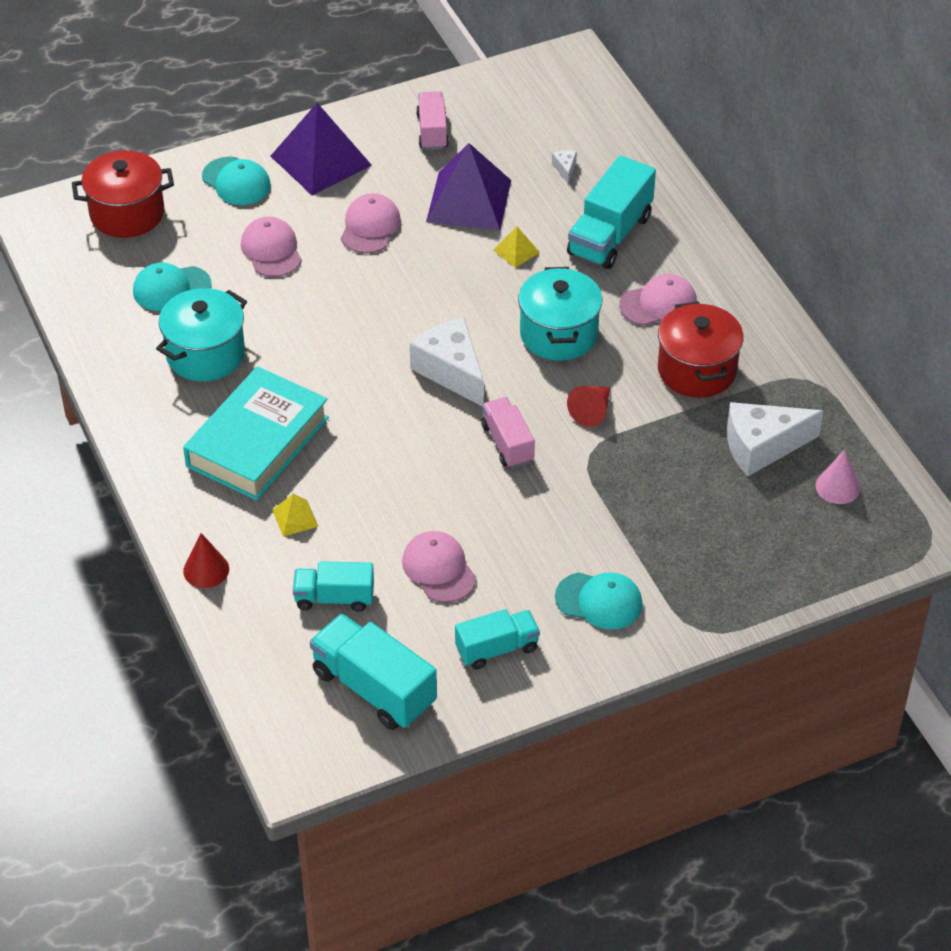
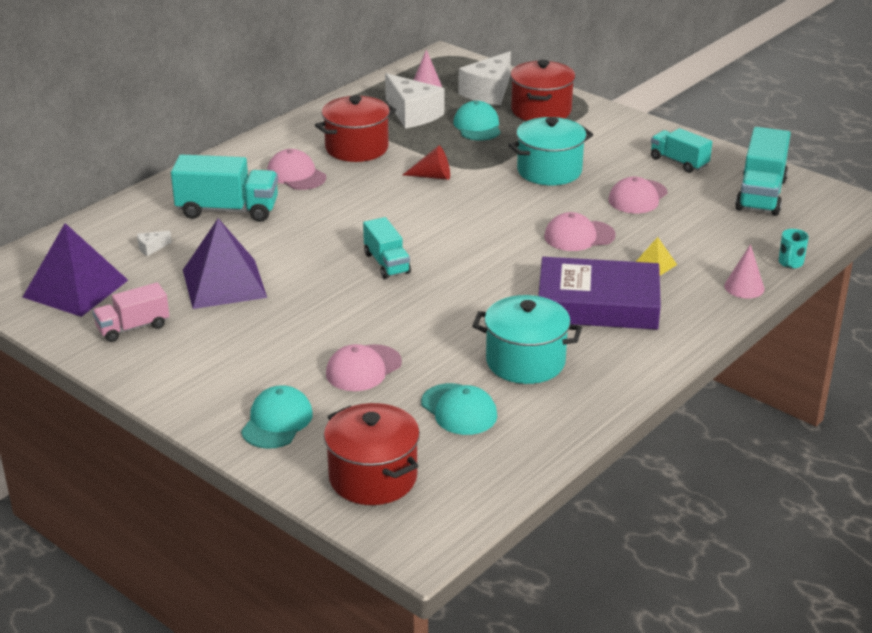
camera: 115 degrees left, 15 degrees down
turquoise book [183,366,329,500] -> purple book [538,257,661,330]
red cone [183,533,229,588] -> pink cone [724,244,765,298]
purple pyramid [271,103,372,195] -> purple pyramid moved to [23,223,128,317]
turquoise truck [293,561,374,612] -> turquoise truck moved to [363,217,411,279]
pink cap [341,193,401,253] -> pink cap moved to [544,212,616,251]
white cheese [410,317,484,406] -> white cheese moved to [458,51,511,105]
pink truck [481,397,535,468] -> none
yellow pyramid [493,227,540,268] -> none
turquoise pot [518,267,602,361] -> turquoise pot moved to [508,117,593,185]
turquoise cap [555,572,643,630] -> turquoise cap moved to [454,101,501,140]
none -> red pot [510,60,575,121]
none -> turquoise mug [778,229,809,269]

